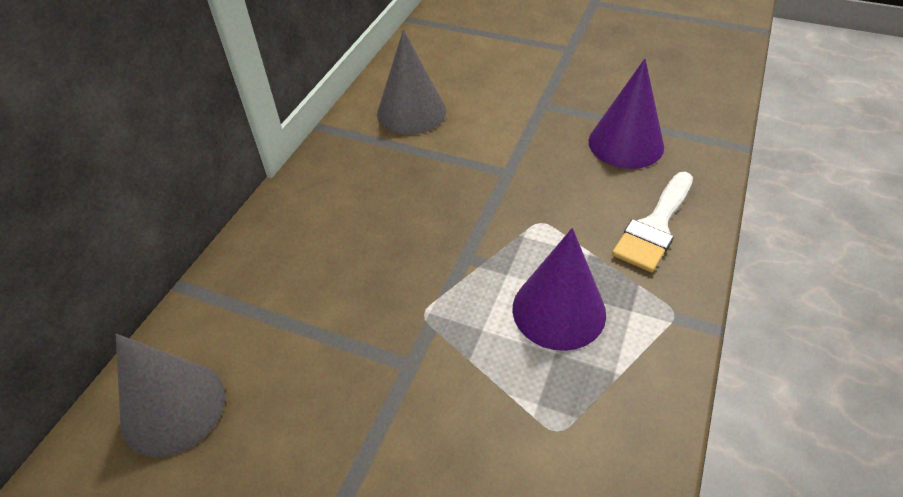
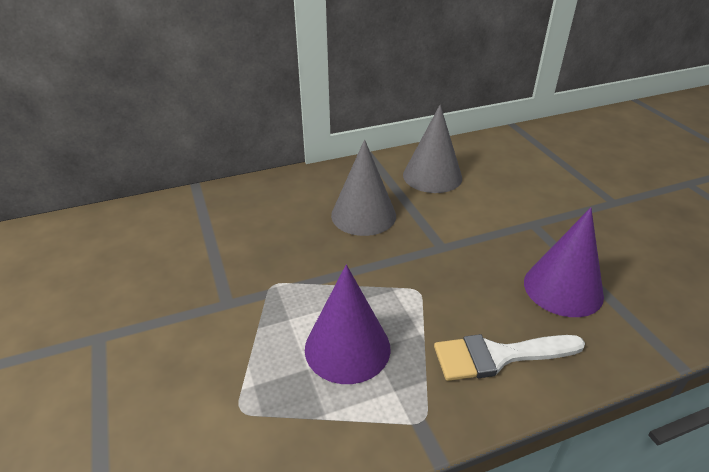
camera: 45 degrees right, 10 degrees down
grey cone [116,334,225,457] -> grey cone moved to [331,139,396,236]

